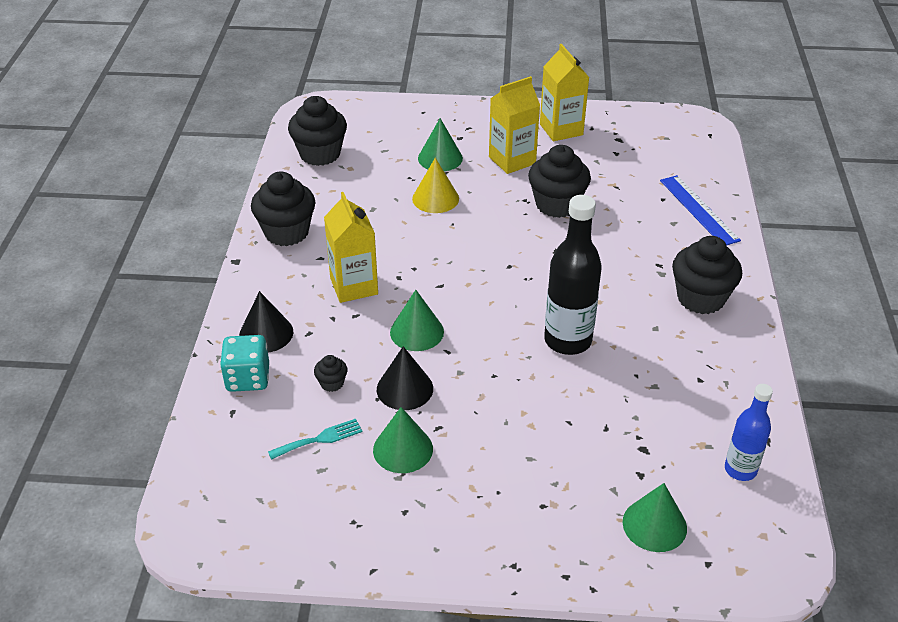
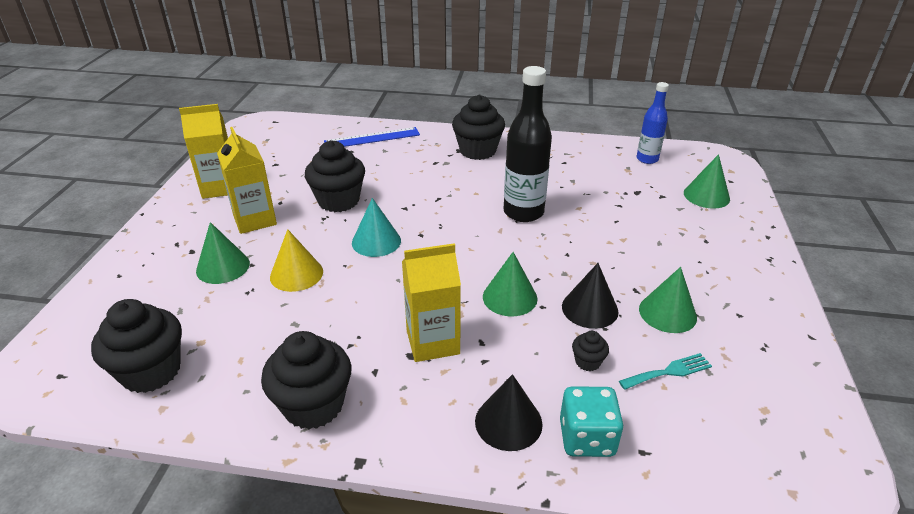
camera: 85 degrees left, 5 degrees down
turquoise fork [268,419,363,460] -> turquoise fork turned 90 degrees clockwise [619,353,712,390]
none -> turquoise cone [352,198,401,257]

